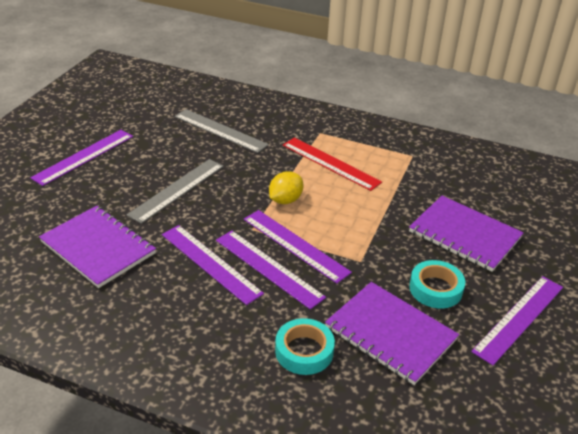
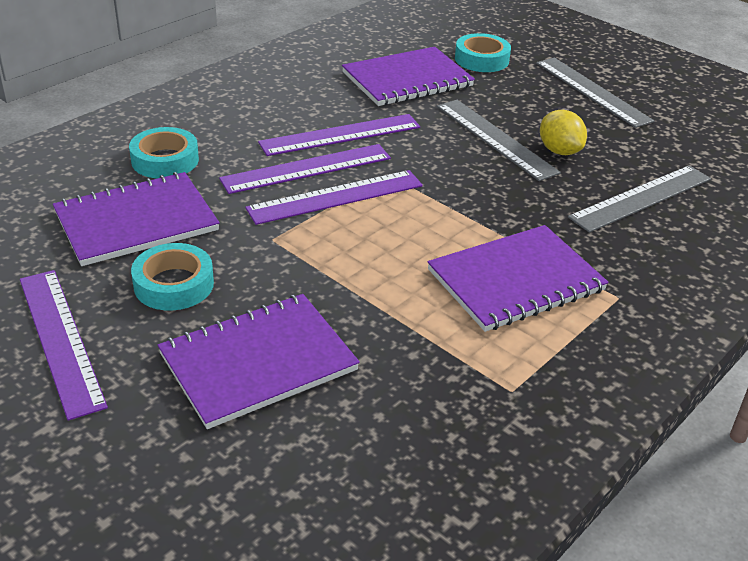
camera: 110 degrees right, 0 degrees up
purple ruler [30,130,133,186] -> grey ruler [536,58,654,128]
yellow lemon [269,171,303,204] -> yellow lemon moved to [540,110,587,155]
red ruler [283,138,382,191] -> purple notebook [427,225,609,332]
none -> turquoise tape [455,33,511,72]

